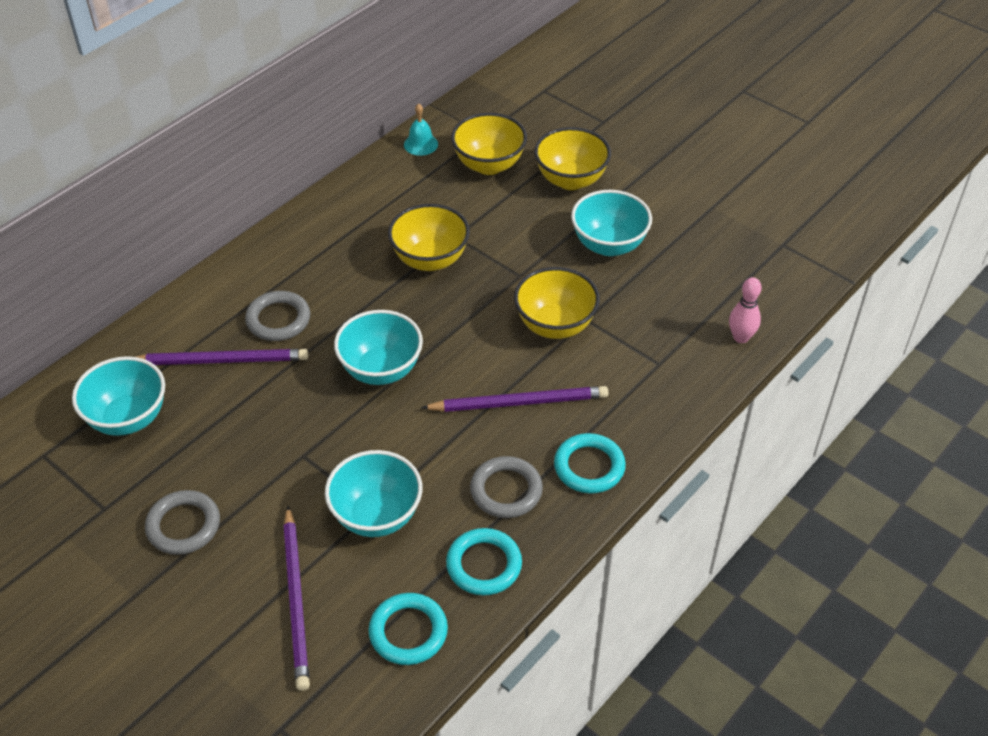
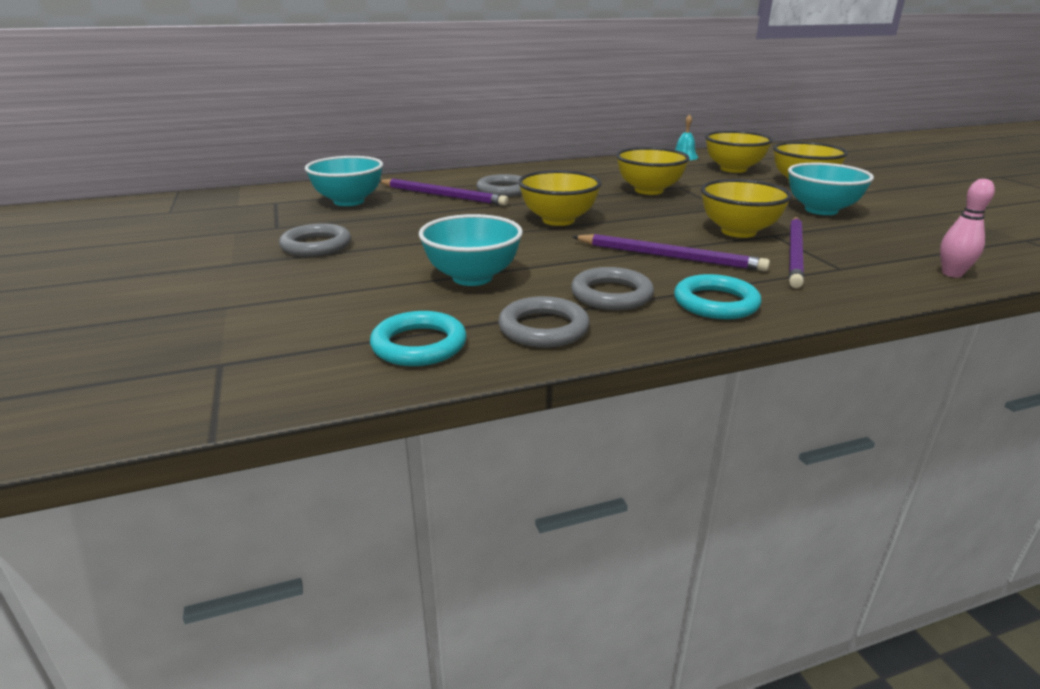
camera: 30 degrees right, 20 degrees down
purple pencil [283,506,310,691] -> purple pencil moved to [789,217,804,288]
turquoise bowl [334,310,423,385] -> yellow bowl [518,170,602,226]
turquoise ring [446,528,522,595] -> grey ring [498,296,590,348]

